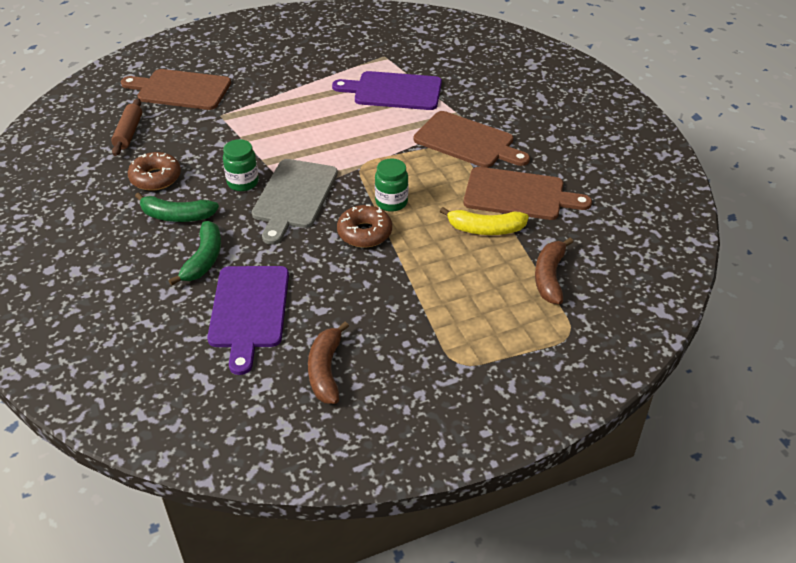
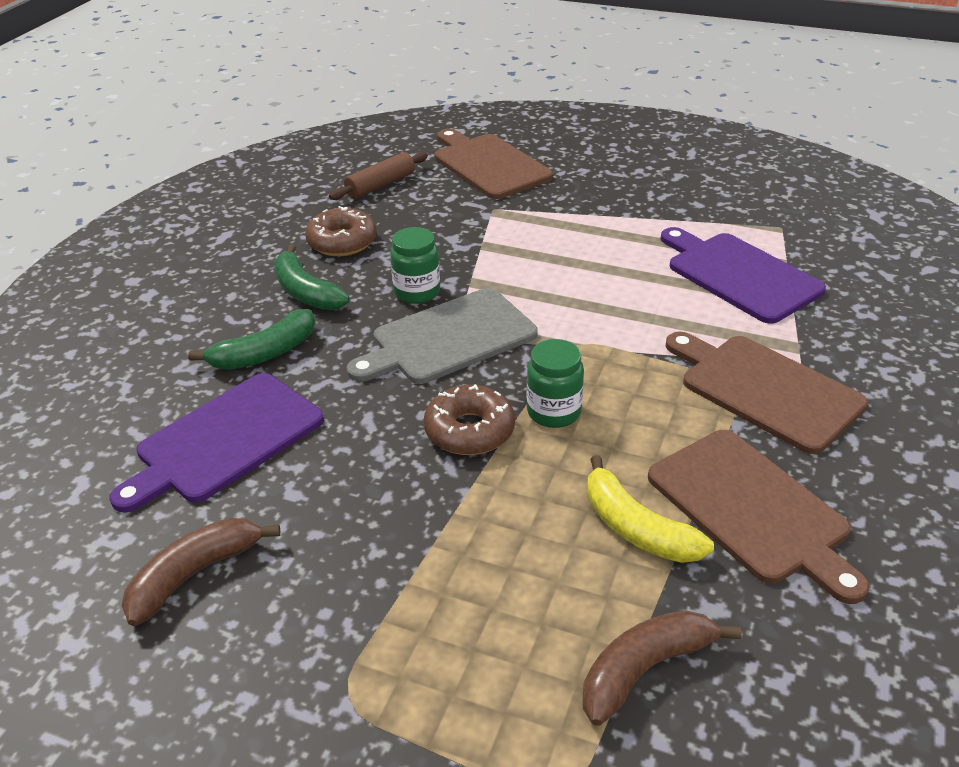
camera: 45 degrees right, 5 degrees down
brown cutting board [414,111,530,168] -> brown cutting board turned 150 degrees clockwise [666,332,868,454]

